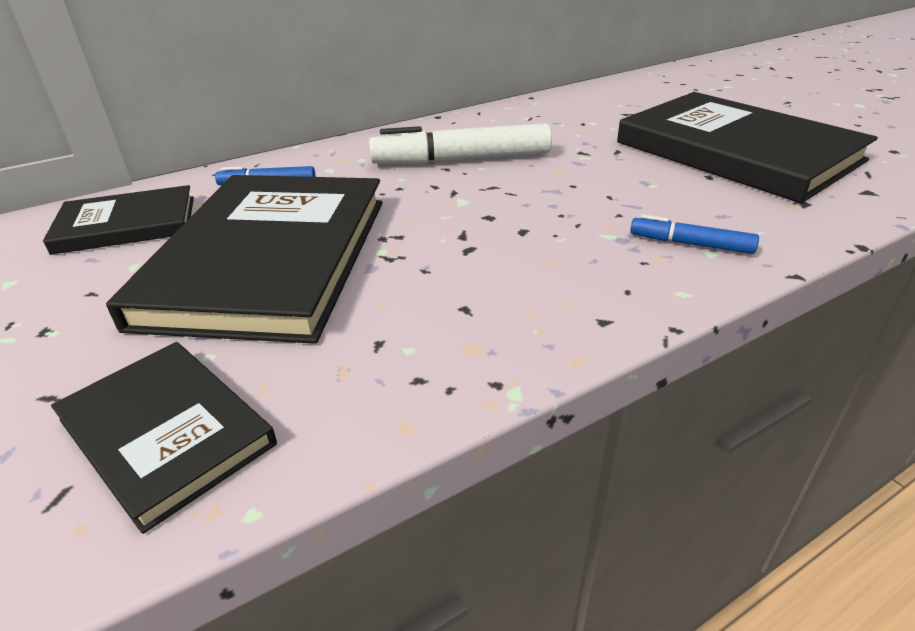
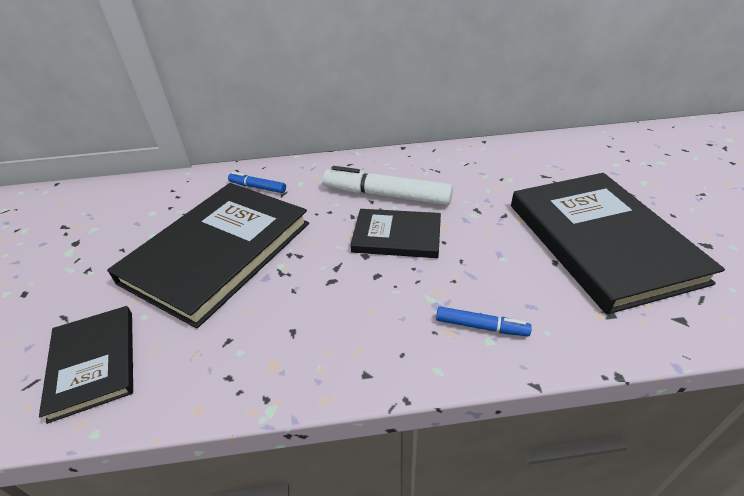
camera: 25 degrees right, 5 degrees up
black book [43,185,194,255] -> black book moved to [350,209,441,258]
blue marker [630,215,759,254] -> blue marker turned 150 degrees clockwise [436,306,532,336]

